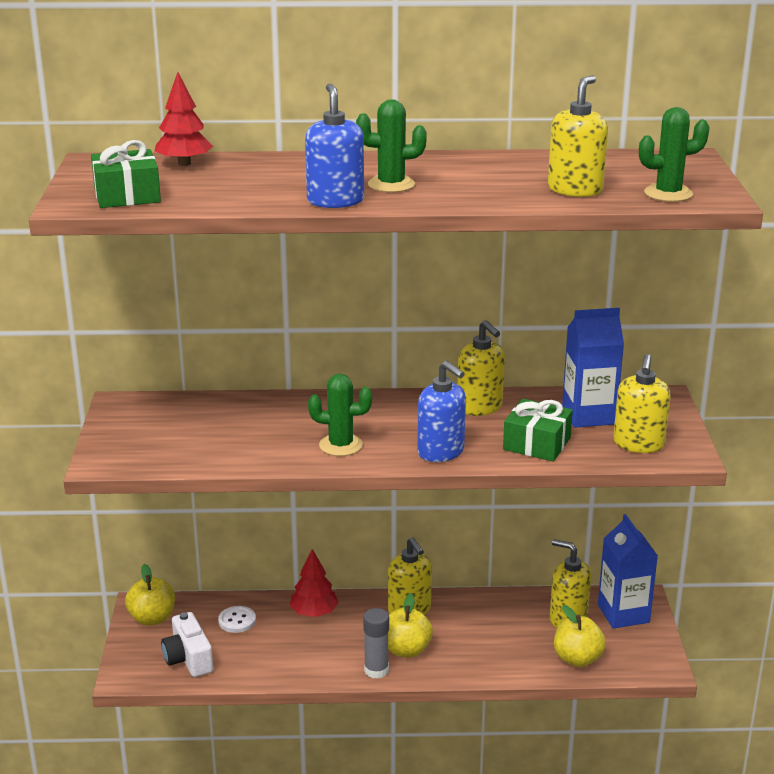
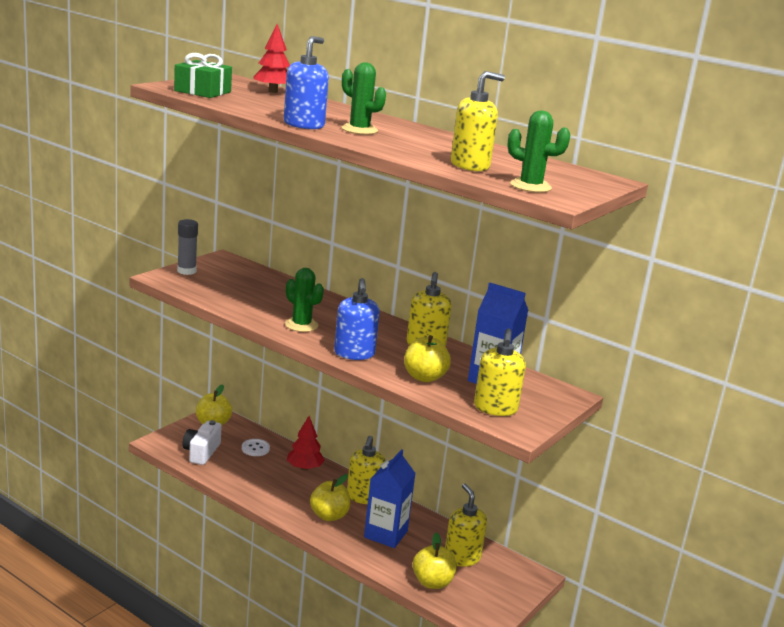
camera: 35 degrees right, 5 degrees down
grey glue stick [363,608,389,679] -> grey glue stick moved to [177,219,198,275]
green gift [503,399,573,462] -> yellow apple [404,335,451,382]
blue carton [598,514,658,629] -> blue carton moved to [364,449,416,548]
yellow soap dispenser [613,354,671,453] -> yellow soap dispenser turned 45 degrees counterclockwise [474,329,526,416]

